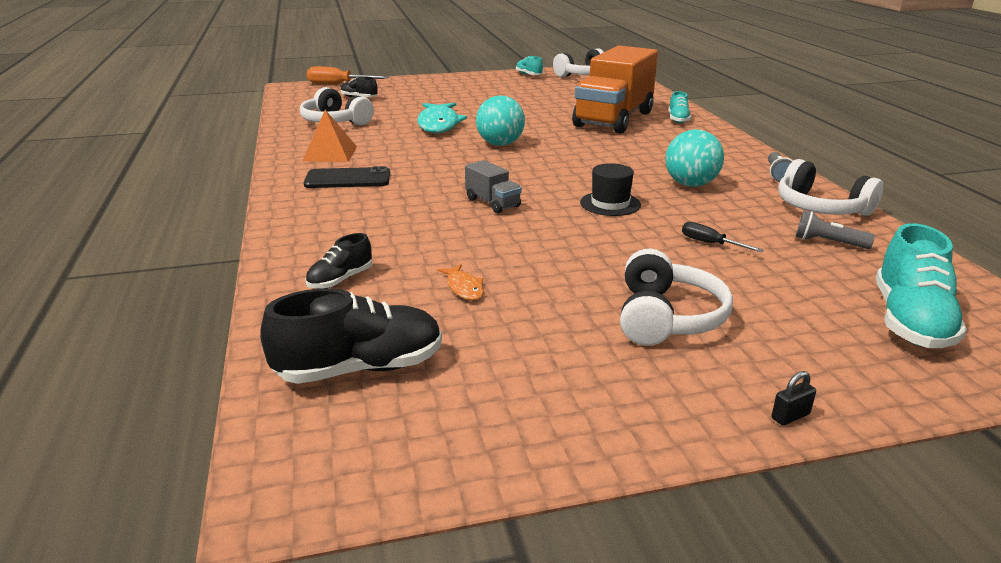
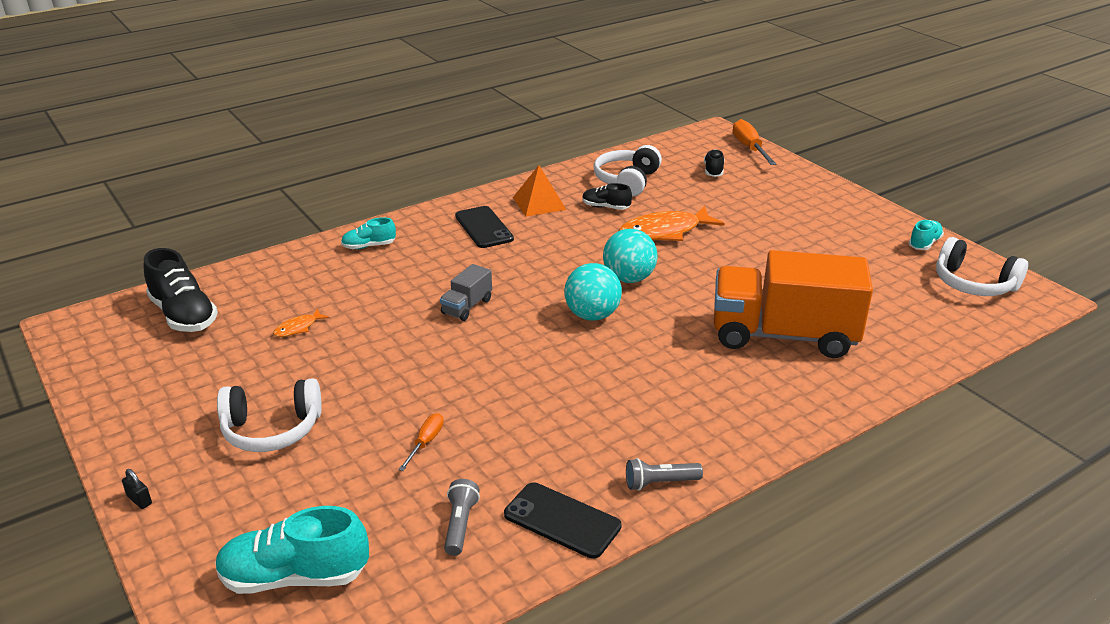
camera: 70 degrees right, 5 degrees up
black shoe [305,233,372,289] -> black shoe moved to [582,183,632,210]
turquoise fish [417,103,467,133] -> orange fish [618,206,725,241]
black hat [580,163,641,216] -> none
turquoise ball [665,129,724,187] -> turquoise ball moved to [564,263,622,321]
turquoise shoe [669,91,691,123] -> turquoise shoe moved to [341,217,396,249]
black screwdriver [682,222,763,252] -> orange screwdriver [398,413,444,471]
white headphones [778,159,883,216] -> black phone [504,482,622,559]

